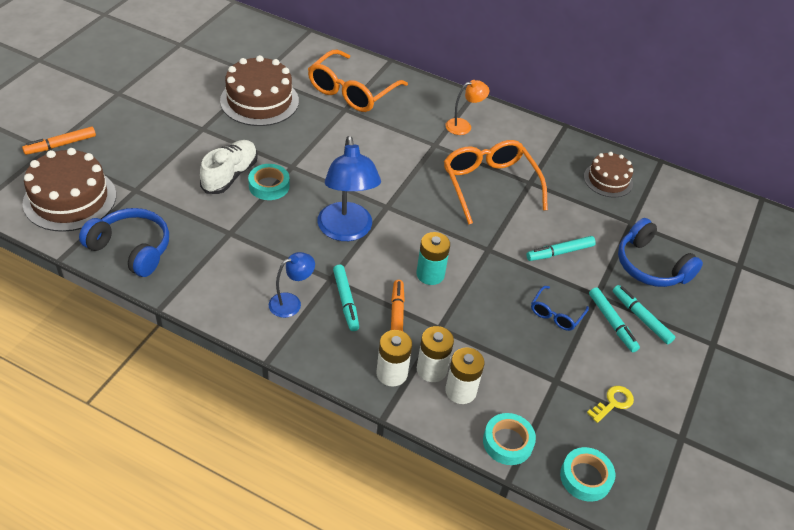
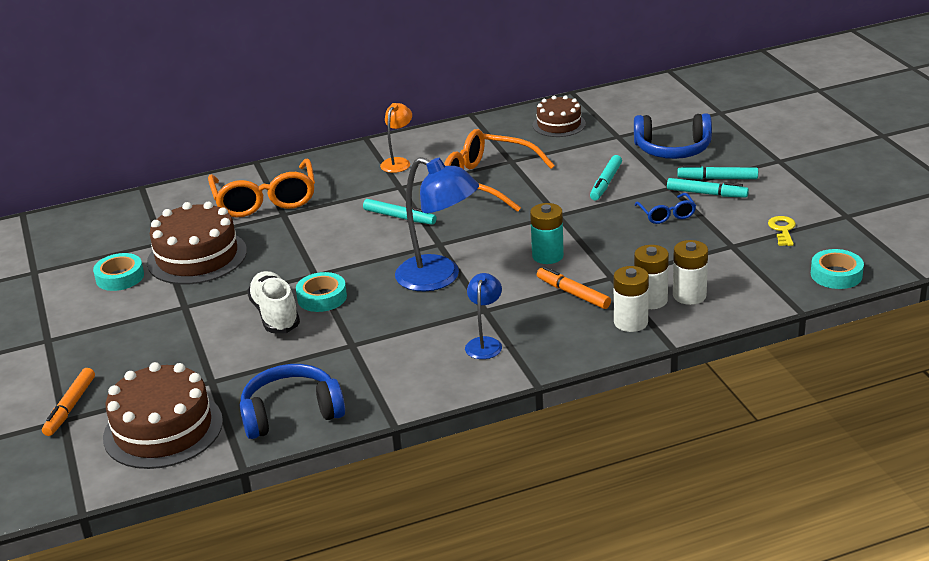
camera: 40 degrees left, 15 degrees down
turquoise marker [333,265,359,331] -> turquoise marker moved to [363,199,436,225]
turquoise tape [483,413,536,465] -> turquoise tape moved to [93,253,144,291]

